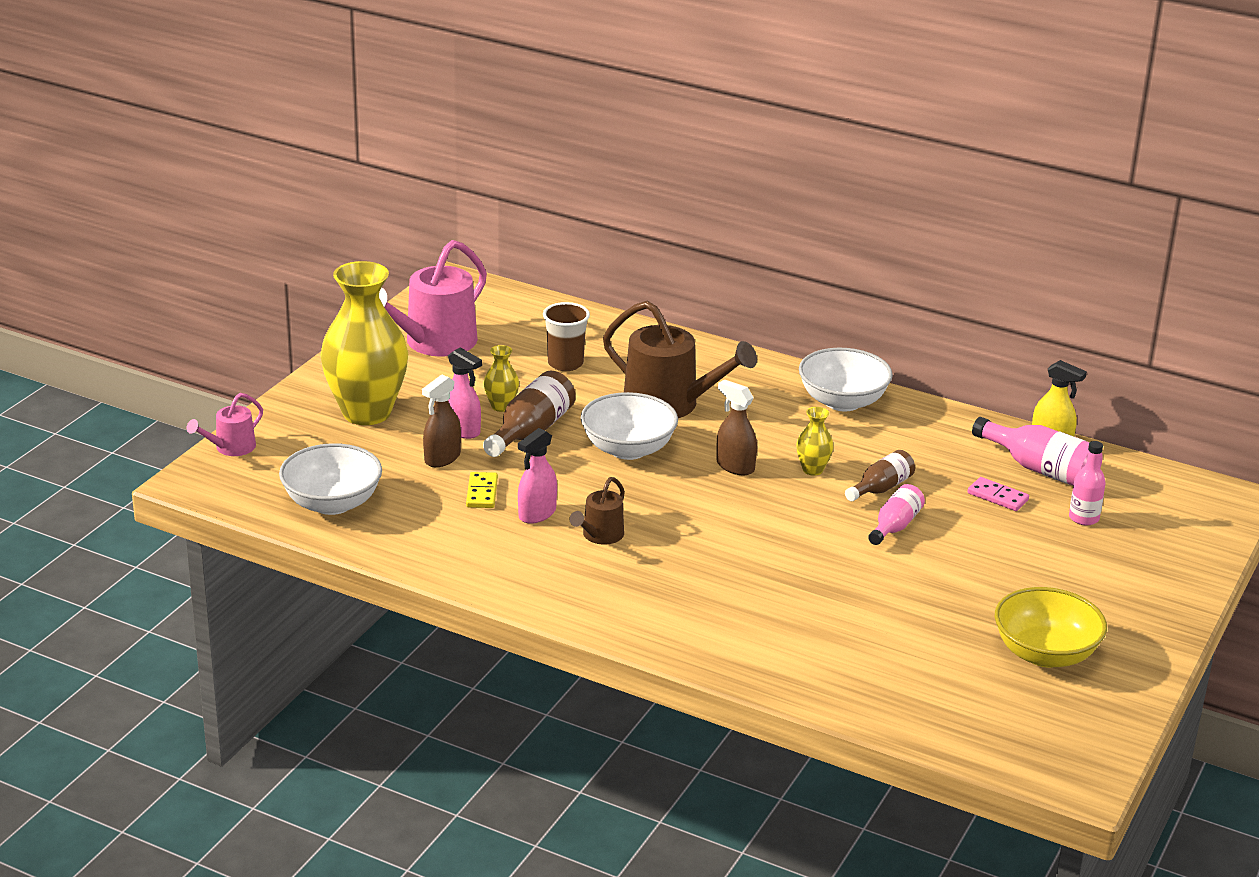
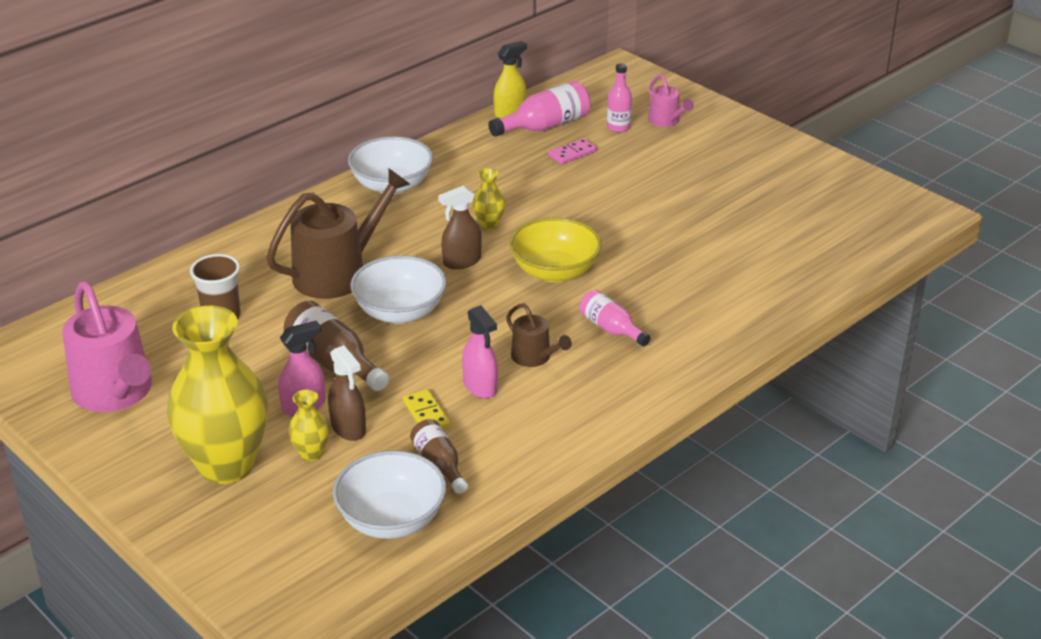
camera: 70 degrees left, 5 degrees up
pink watering can [187,393,263,456] -> pink watering can moved to [648,74,694,127]
yellow domino [466,472,498,508] -> yellow domino turned 45 degrees clockwise [403,389,450,429]
yellow vase [484,345,519,412] -> yellow vase moved to [289,389,329,461]
brown bottle [845,450,915,501] -> brown bottle moved to [410,419,468,494]
pink bottle [868,484,925,545] -> pink bottle moved to [580,290,651,346]
yellow bowl [995,587,1107,668] -> yellow bowl moved to [509,217,602,282]

